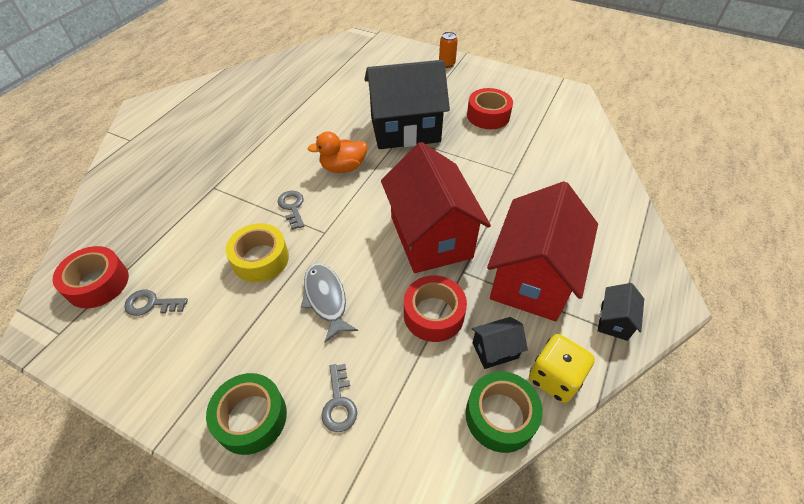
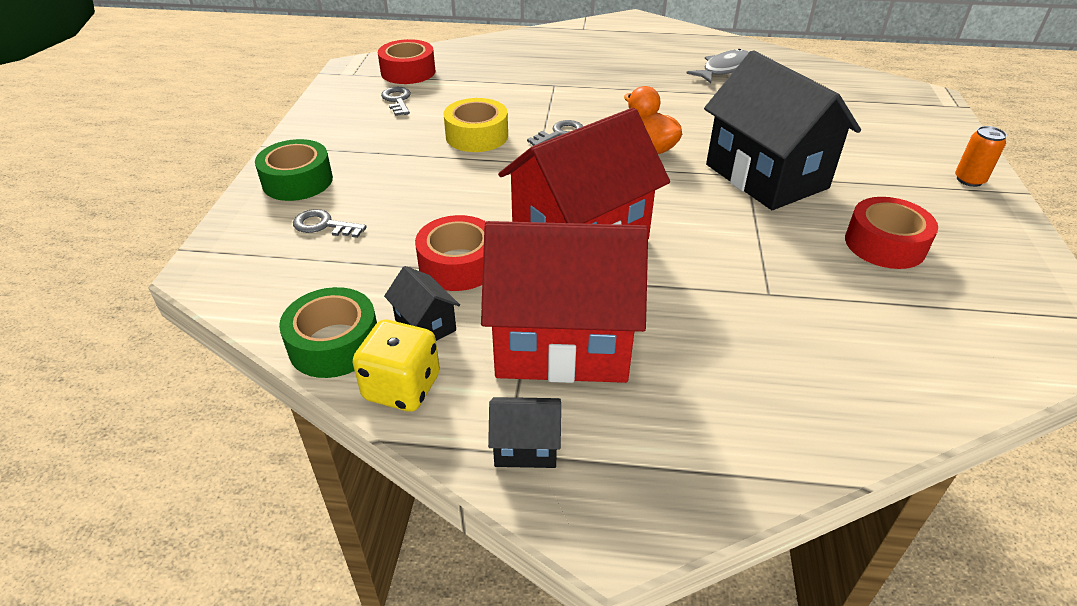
camera: 70 degrees right, 10 degrees down
grey fish [301,263,358,343] -> grey fish moved to [686,49,749,83]
grey key [321,364,357,432] -> grey key turned 45 degrees clockwise [293,209,367,238]

